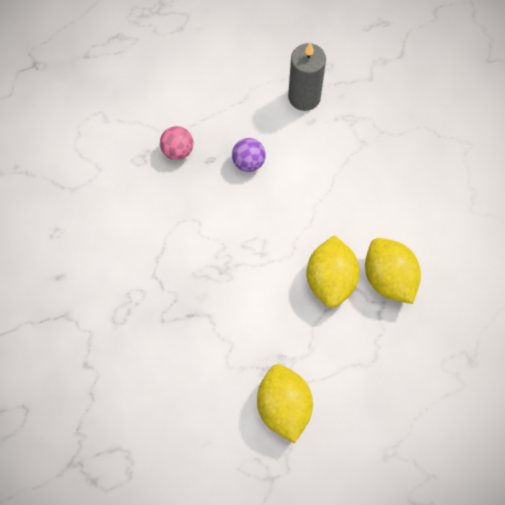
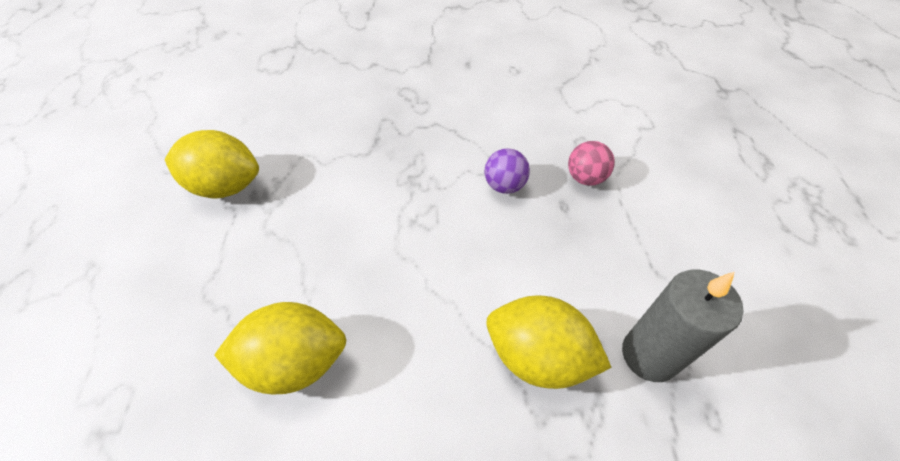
camera: 110 degrees right, 15 degrees down
purple ball [232,138,266,172] -> purple ball moved to [484,148,530,194]
yellow lemon [307,235,360,308] -> yellow lemon moved to [486,296,612,389]

